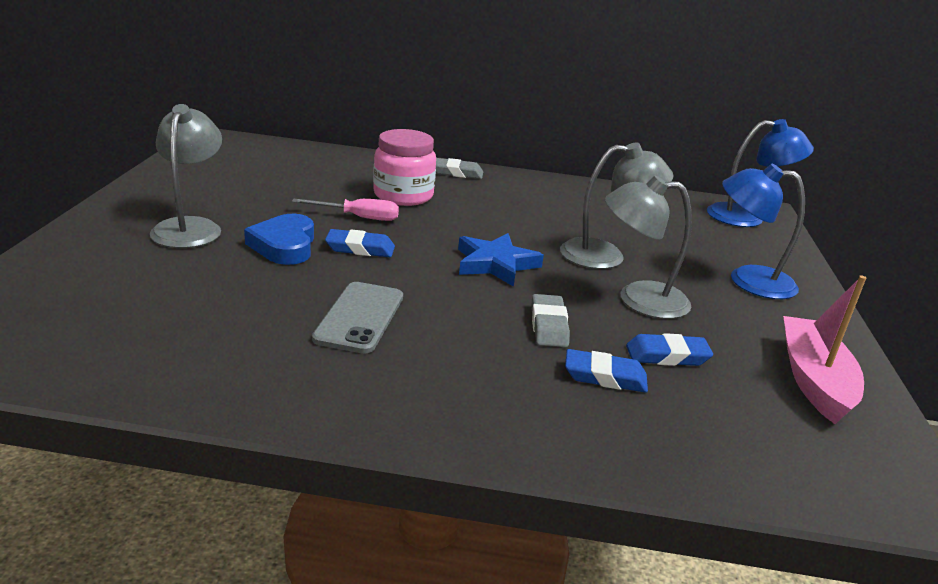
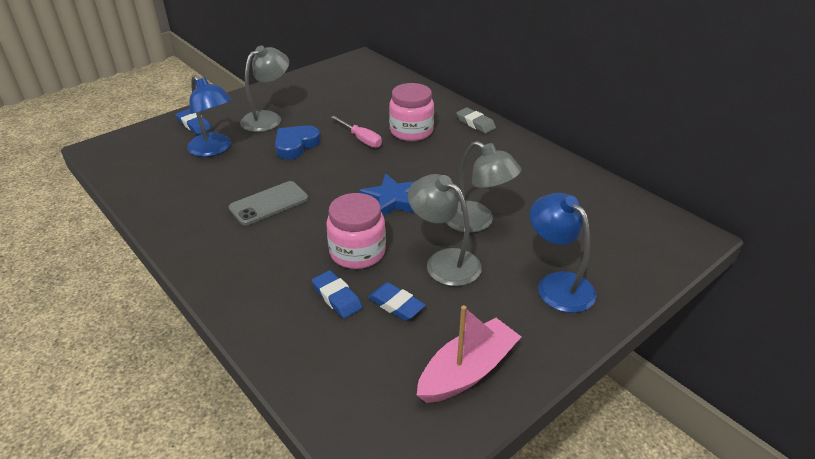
camera: 45 degrees right, 10 degrees up
blue eraser [325,229,395,257] -> blue eraser moved to [176,109,212,134]
grey eraser [531,294,570,347] -> pink jar [326,193,386,269]
blue lamp [707,119,814,227] -> blue lamp moved to [187,75,232,157]

